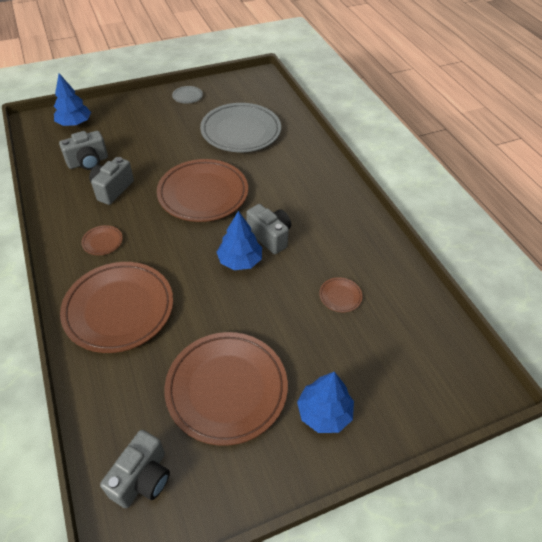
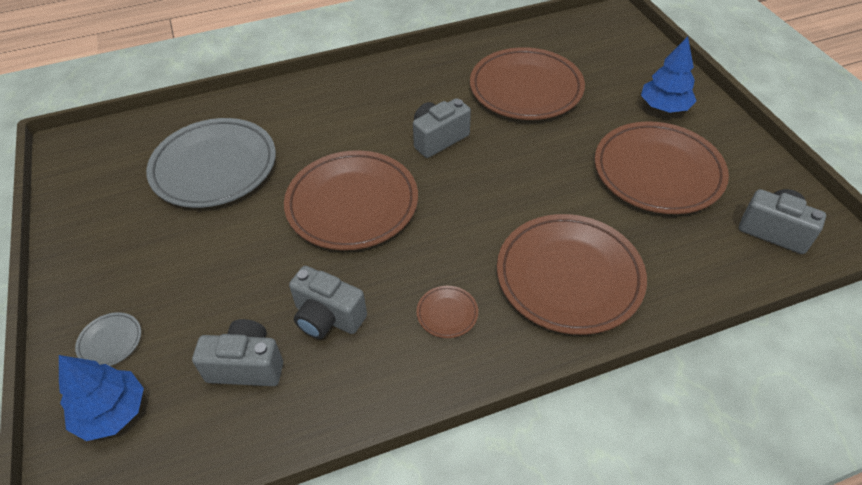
camera: 85 degrees left, 0 degrees up
grey camera [59,131,108,170] -> grey camera turned 60 degrees counterclockwise [192,319,283,386]
grey plate [172,86,203,104] -> grey plate moved to [75,312,141,366]
blue tree [217,211,262,270] -> none
brown plate [319,277,362,312] -> brown plate [470,47,585,120], size x2.46

